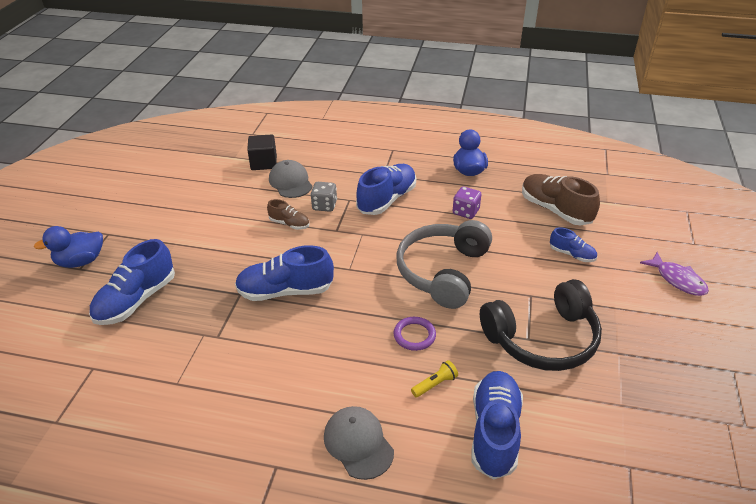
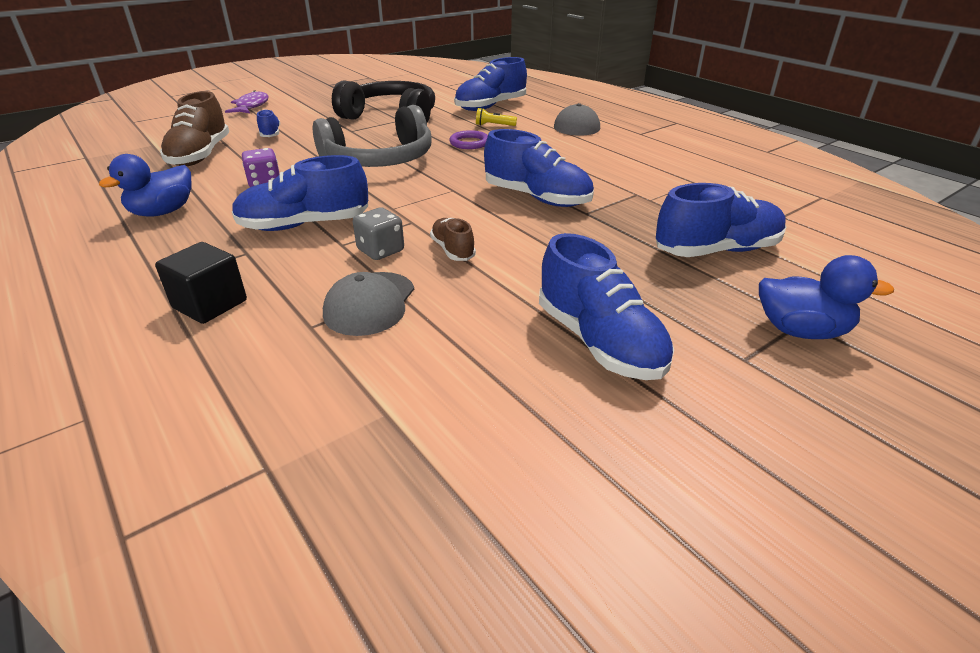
camera: 140 degrees left, 5 degrees down
black cube [247,134,277,170] -> black cube moved to [155,242,247,324]
none -> blue shoe [539,233,674,380]

